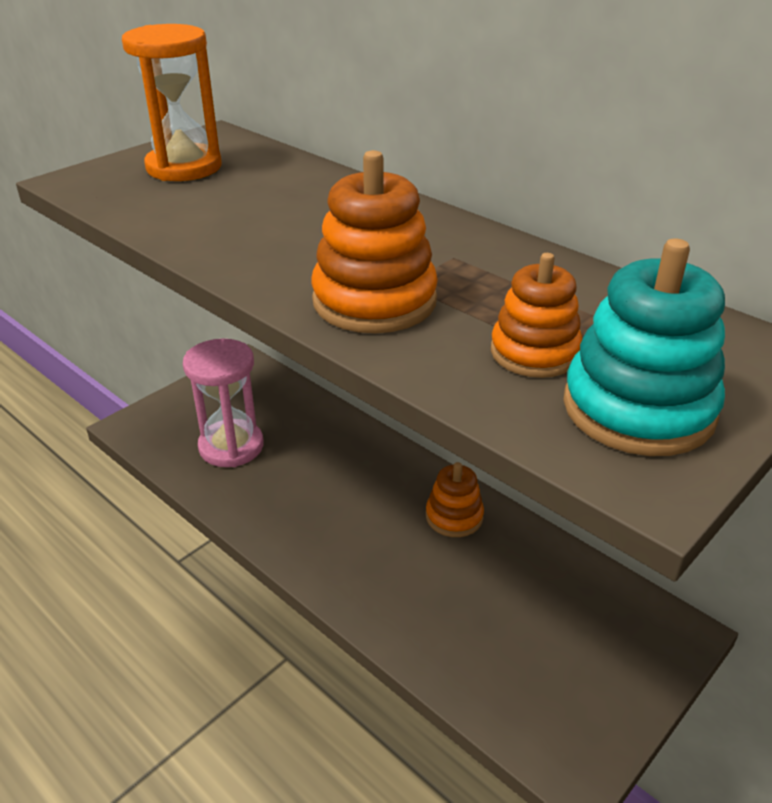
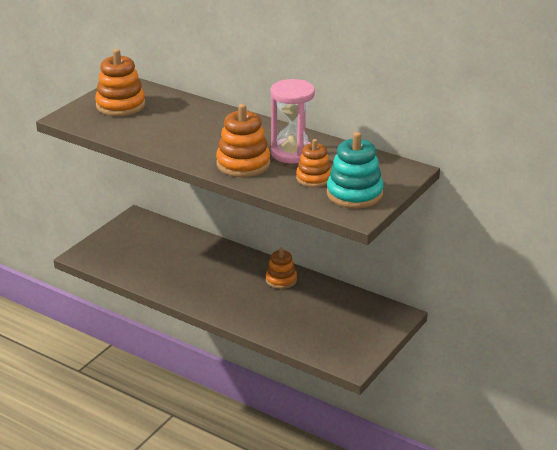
camera: 10 degrees left, 5 degrees down
orange hourglass [122,24,222,181] -> orange stacking toy [95,49,145,116]
pink hourglass [183,339,264,467] -> pink hourglass moved to [271,79,315,164]

